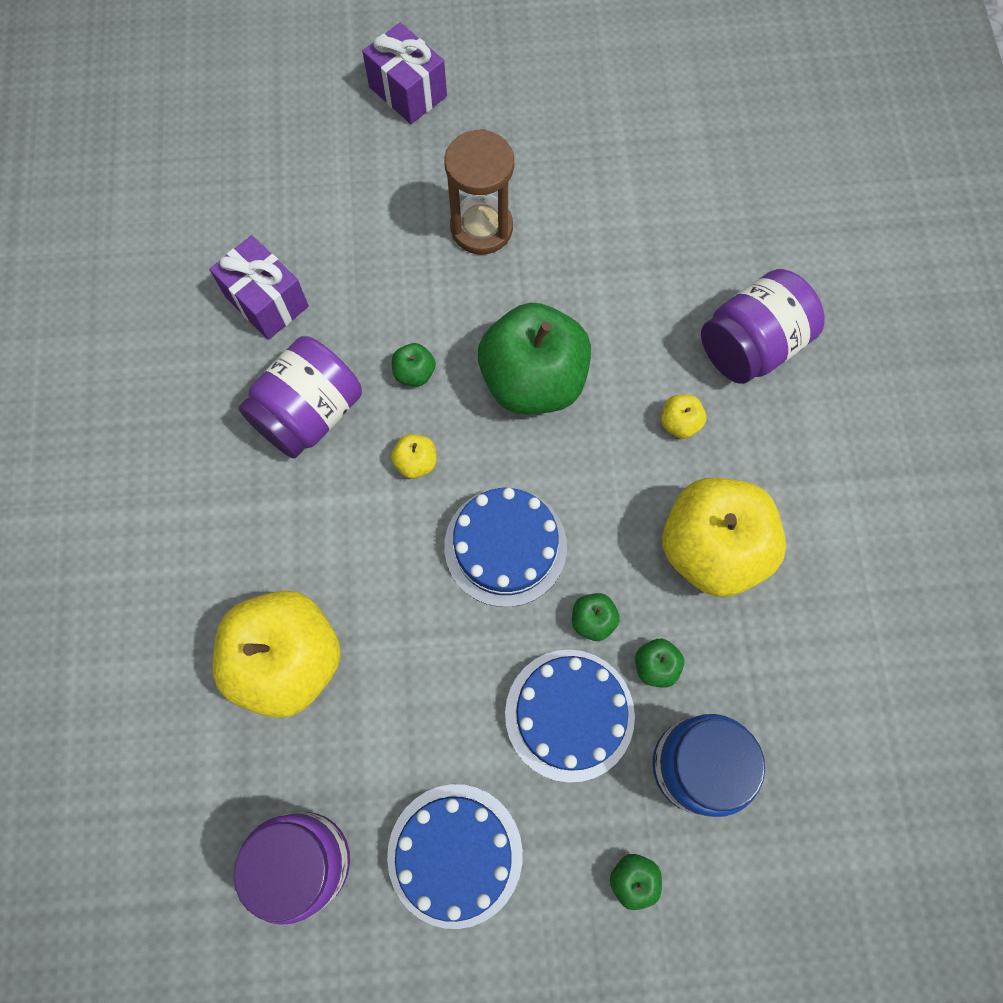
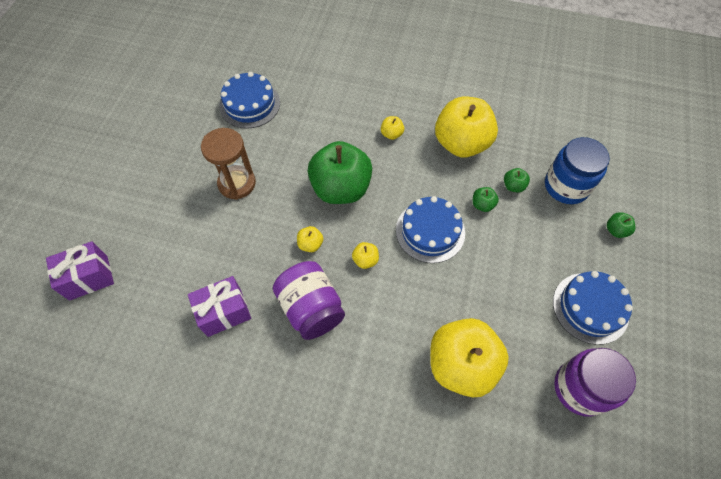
camera: 70 degrees left, 10 degrees down
purple gift [362,23,447,124] -> purple gift moved to [46,241,114,301]
green apple [392,343,436,386] -> yellow apple [297,226,323,252]
blue cake [505,649,635,783] -> blue cake moved to [219,72,280,129]
purple jar [701,269,824,384] -> none

